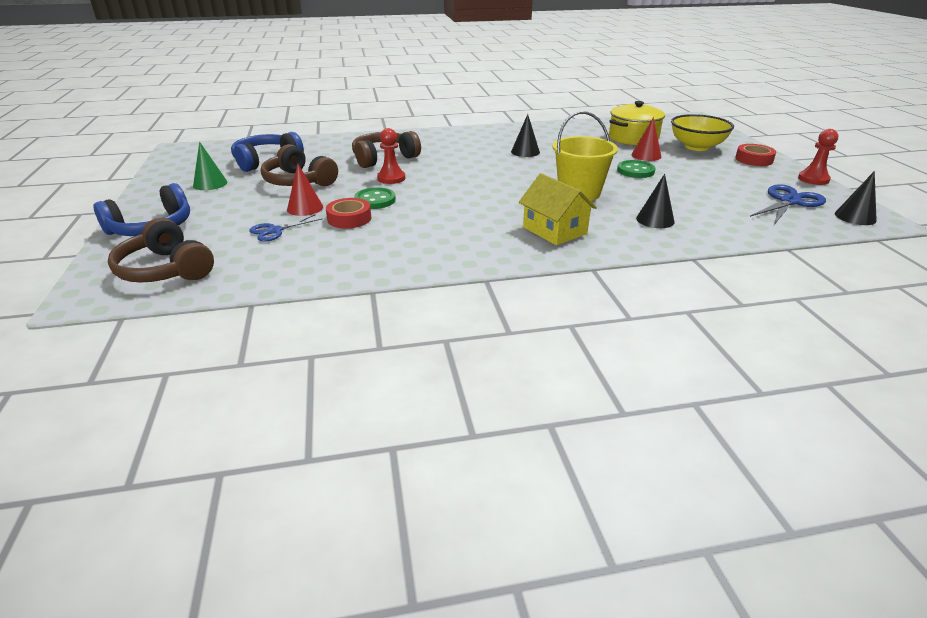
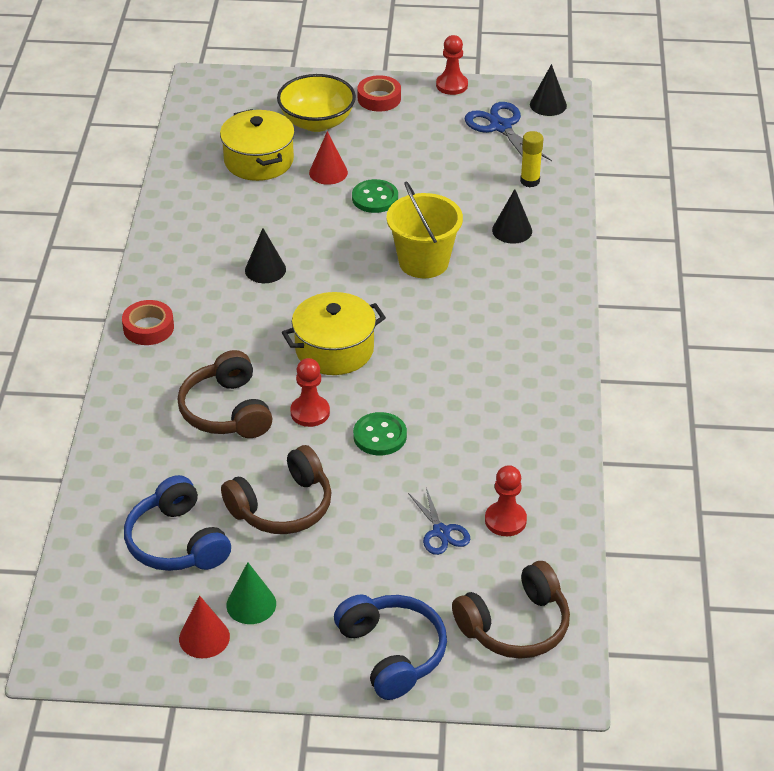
camera: 75 degrees left, 10 degrees up
red cone [287,164,323,216] -> red cone moved to [179,595,230,658]
red tape [326,198,371,229] -> red tape moved to [122,300,174,345]
yellow house [519,173,597,245] -> none
none -> yellow pot [282,292,386,375]
none -> red pawn [485,465,527,536]
none -> yellow glue stick [520,131,543,187]

